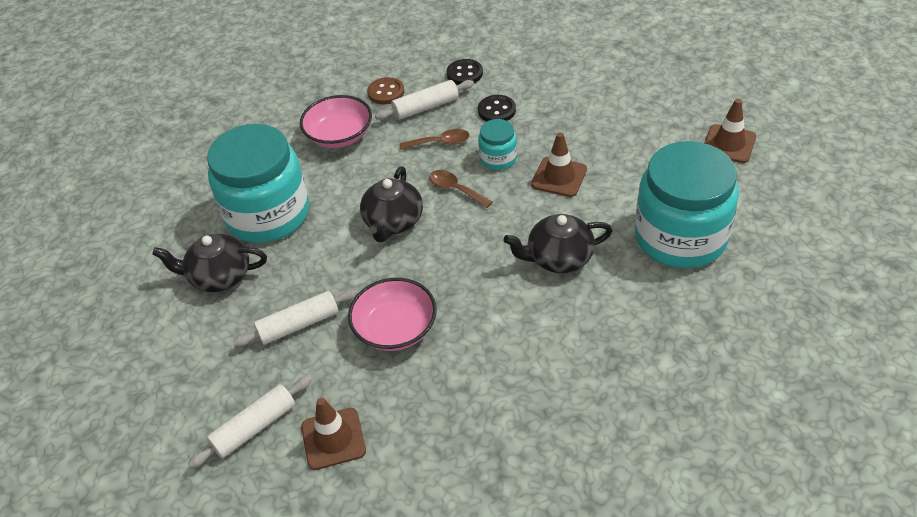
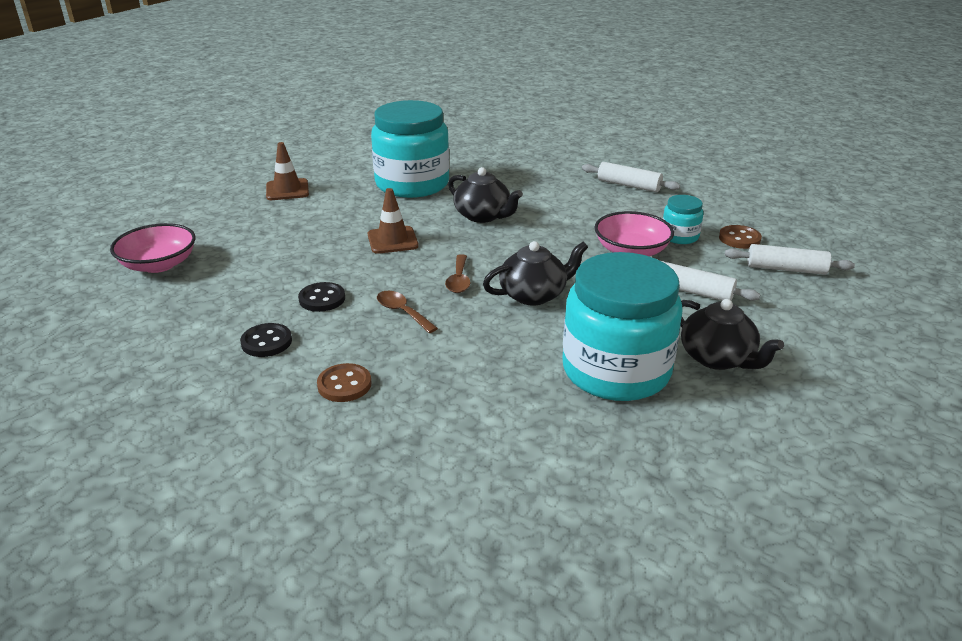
camera: 130 degrees left, 15 degrees down
pink bowl [300,95,372,148] -> pink bowl moved to [110,223,196,273]
brown traffic cone [301,398,366,470] -> brown button [719,225,762,249]
white rolling pin [375,80,474,120] -> white rolling pin moved to [582,162,680,192]
turquoise jar [478,119,517,170] -> turquoise jar moved to [663,195,703,244]

